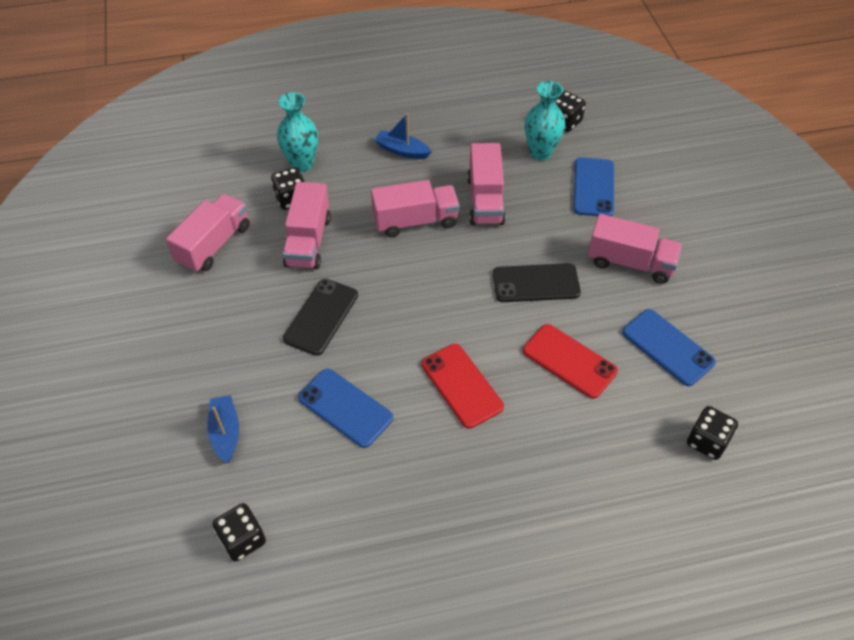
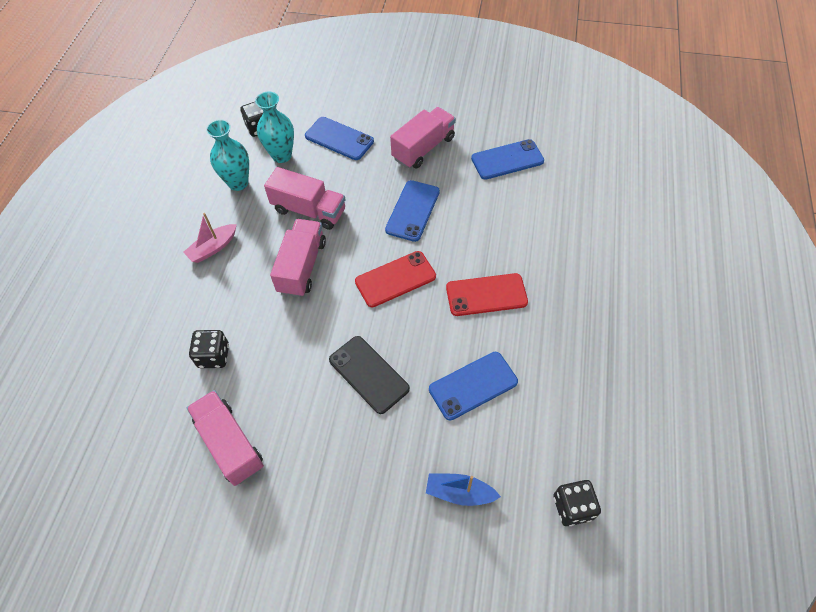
camera: 65 degrees left, 5 degrees up
turquoise vase [277,92,318,172] -> turquoise vase moved to [206,119,249,191]
pink truck [282,182,331,269] -> none
blue boat [374,113,432,159] -> pink boat [183,213,237,263]
black phone [493,263,581,302] -> blue phone [385,180,440,242]
red phone [523,324,618,399] -> red phone moved to [355,251,436,307]
black dice [687,406,738,460] -> none

